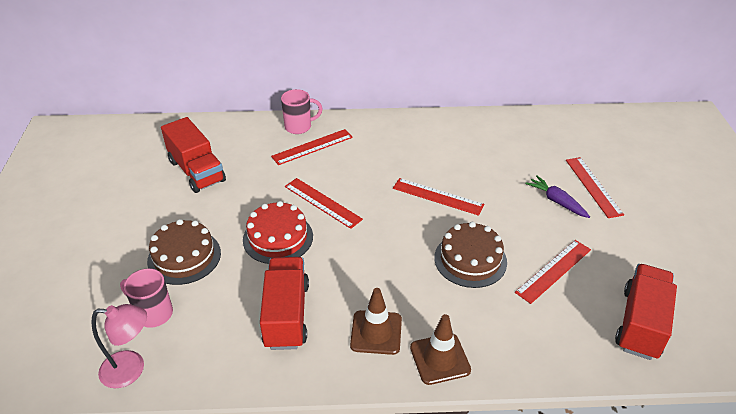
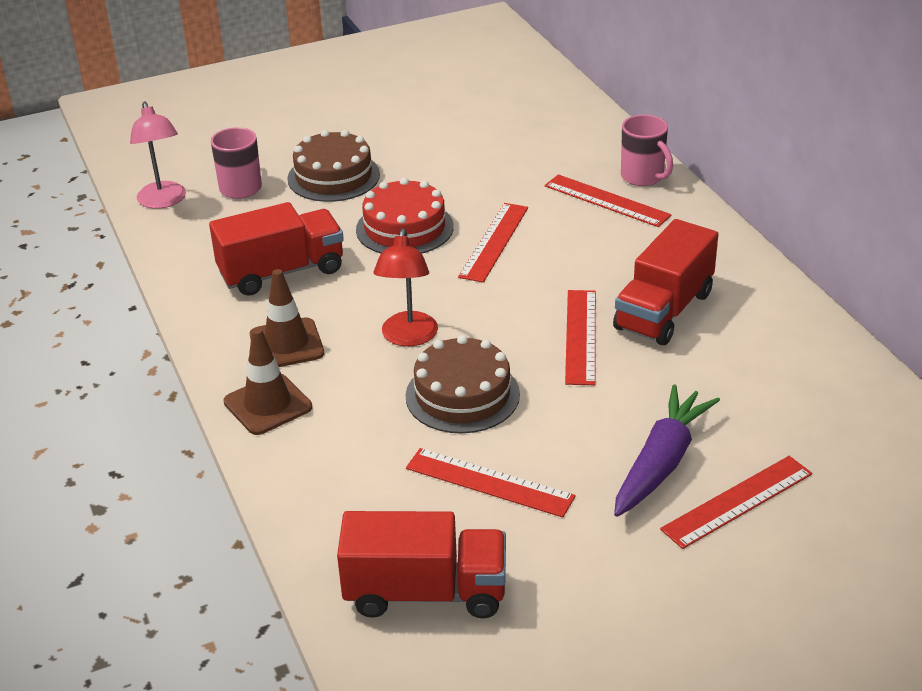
camera: 70 degrees right, 5 degrees down
red truck [161,117,226,193] -> red truck moved to [613,219,718,345]
purple carrot [525,175,590,218] -> purple carrot [614,384,720,517], size x1.51
none -> red lamp [373,228,438,347]

